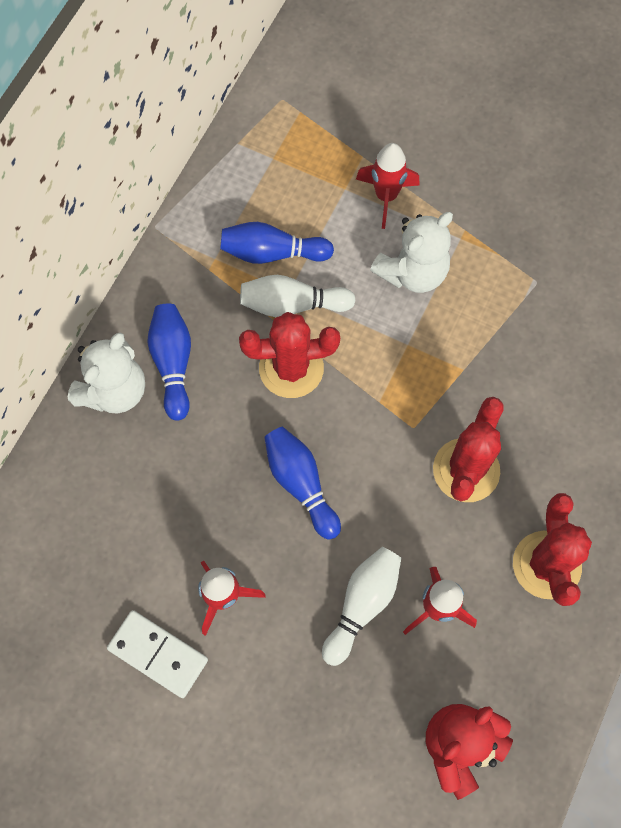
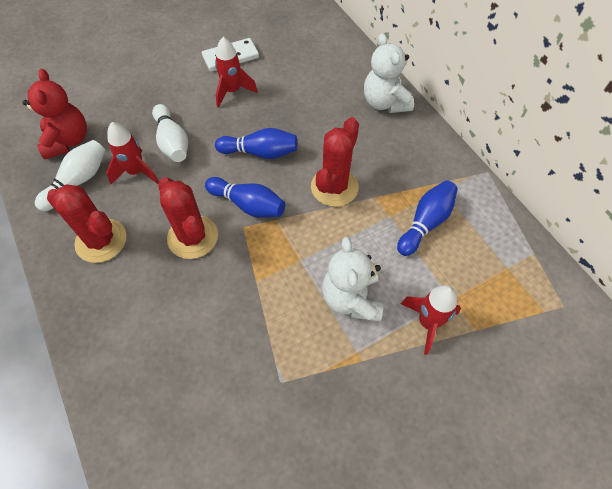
camera: 125 degrees right, 10 degrees down
blue bowling pin [147,304,191,421] -> blue bowling pin moved to [205,177,285,218]
white bowling pin [240,275,356,317] -> white bowling pin moved to [35,140,105,212]

